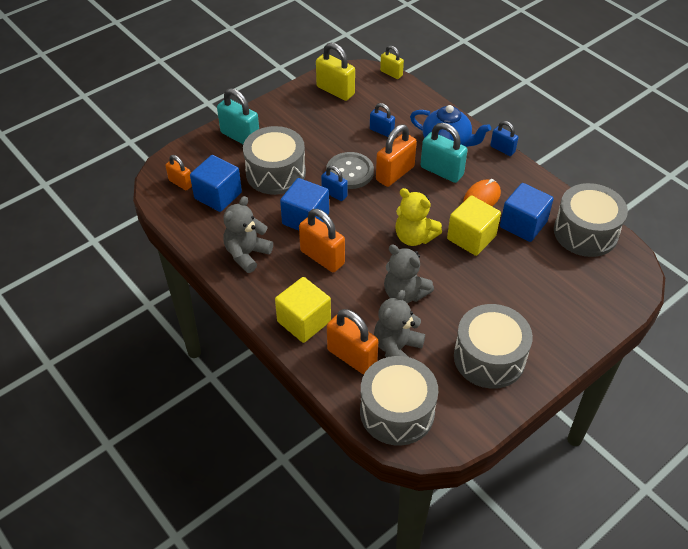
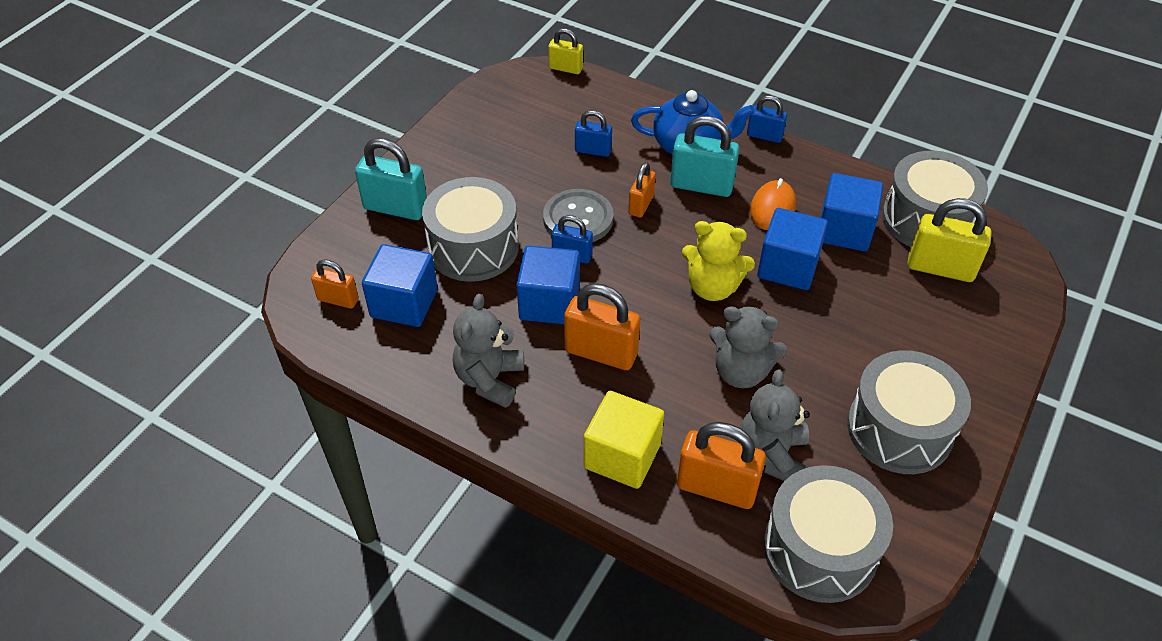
camera: 20 degrees left, 0 degrees up
yellow padlock [316,43,355,101] -> yellow padlock moved to [907,198,991,282]
orange padlock [376,124,417,187] -> orange padlock [628,162,656,218], size x0.60
yellow cube [447,195,501,256] -> blue cube [757,208,828,290]

